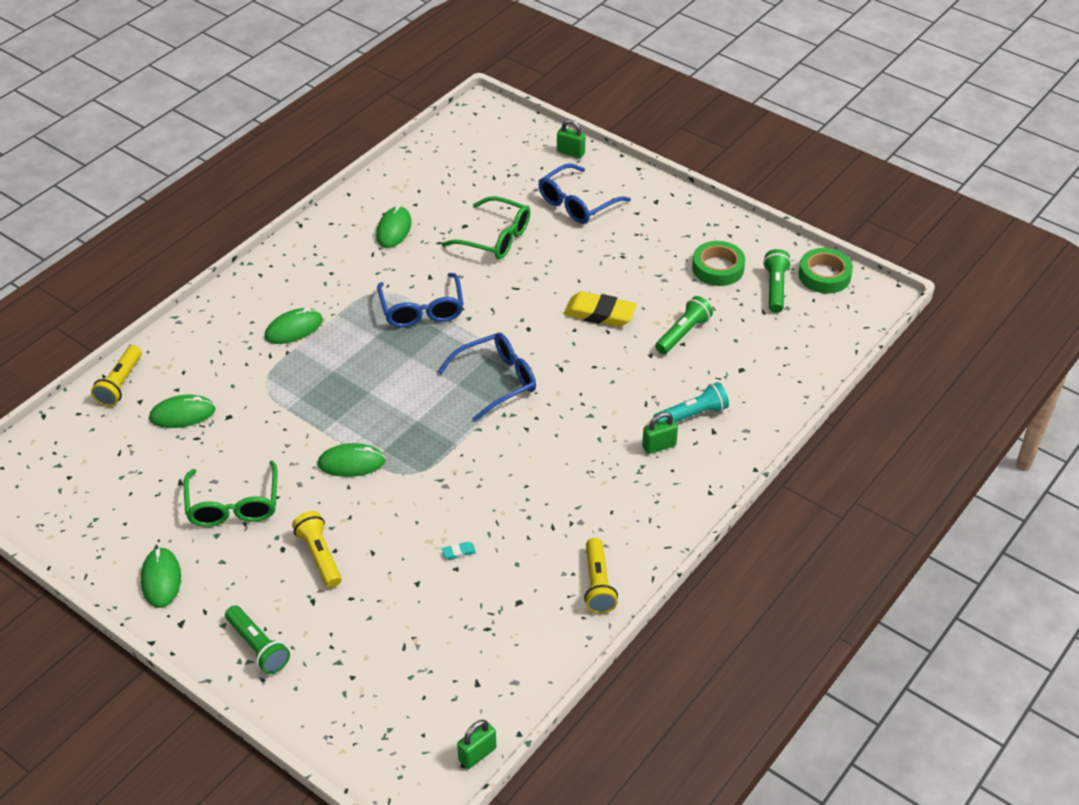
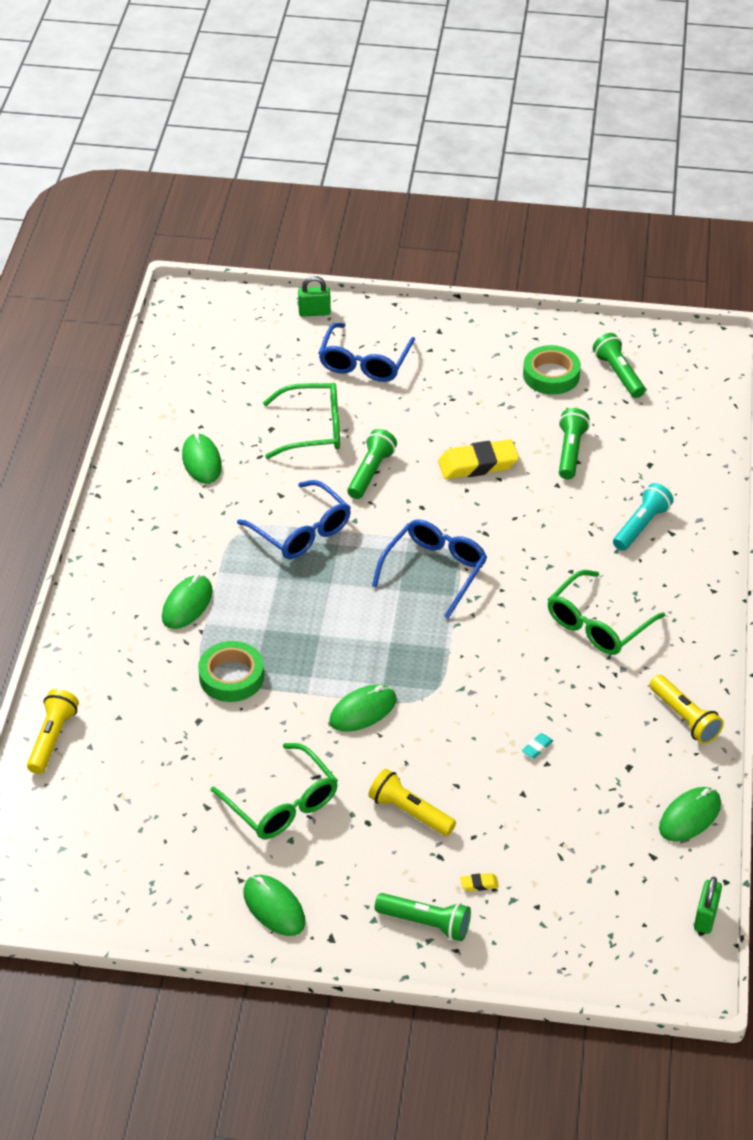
camera: 30 degrees left, 0 degrees up
yellow flashlight [91,345,142,407] -> yellow flashlight turned 150 degrees counterclockwise [27,689,79,774]
green mouse [149,395,216,428] -> green mouse moved to [659,787,721,842]
green padlock [642,412,678,454] -> none
green tape [798,248,853,293] -> green tape moved to [198,641,264,702]
none -> green flashlight [347,429,397,499]
none -> yellow eraser [460,873,499,891]
none -> green glasses [548,570,665,655]

